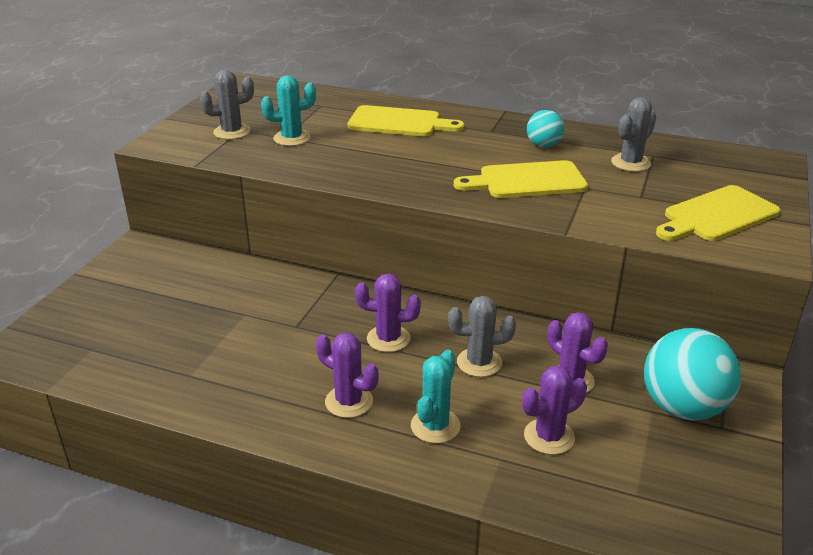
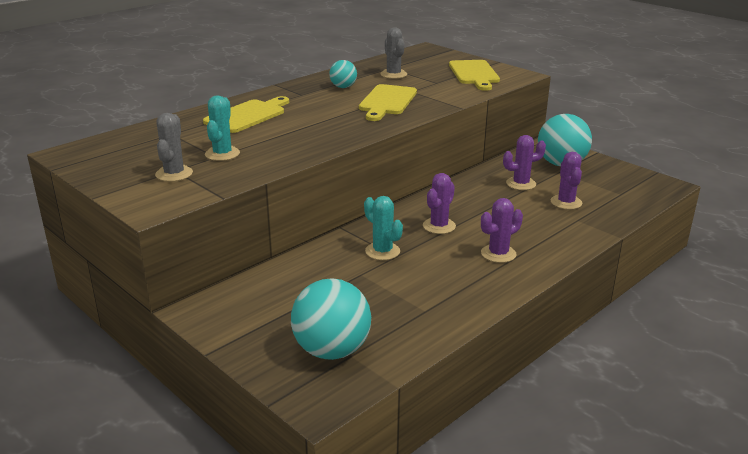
camera: 65 degrees left, 5 degrees down
turquoise cactus [411,350,460,443] -> turquoise cactus moved to [364,196,403,260]
grey cactus [448,296,516,377] -> none
none -> turquoise ball [291,279,371,360]

